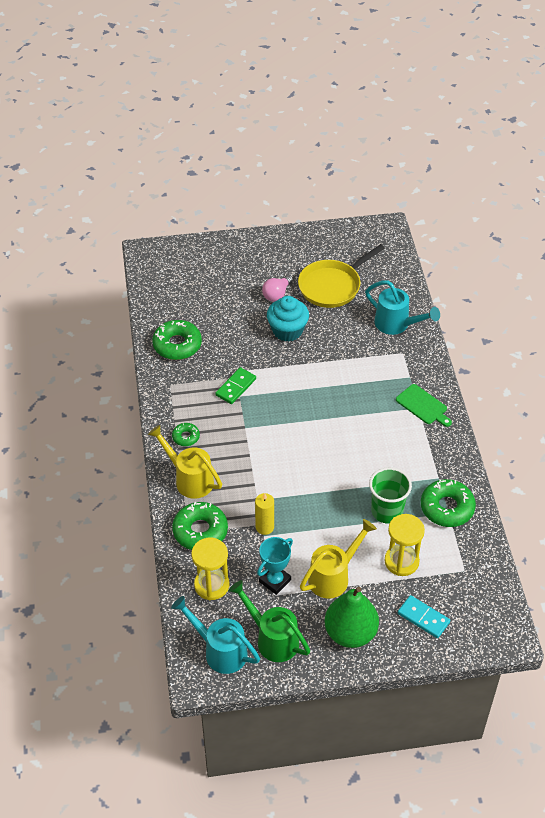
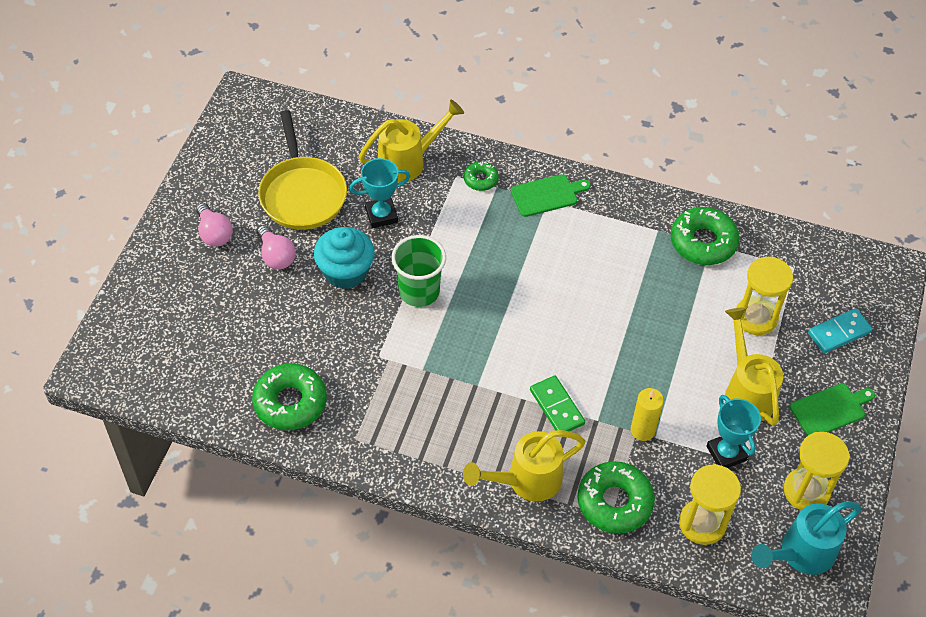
camera: 65 degrees left, 5 degrees up
green donut [172,423,200,446] -> green donut moved to [464,161,499,191]
green domino [215,367,256,404] -> green domino moved to [530,375,585,432]
green watering can [228,580,310,662] -> yellow hourglass [784,432,850,510]
green pear [325,587,379,648] -> green cutting board [790,384,875,436]
turquoise watering can [365,280,440,335] -> yellow watering can [359,100,464,182]
green cup [369,467,412,524] -> green cup moved to [391,235,446,307]
none -> pink light bulb [196,203,233,247]
none -> turquoise trophy [350,158,410,228]

